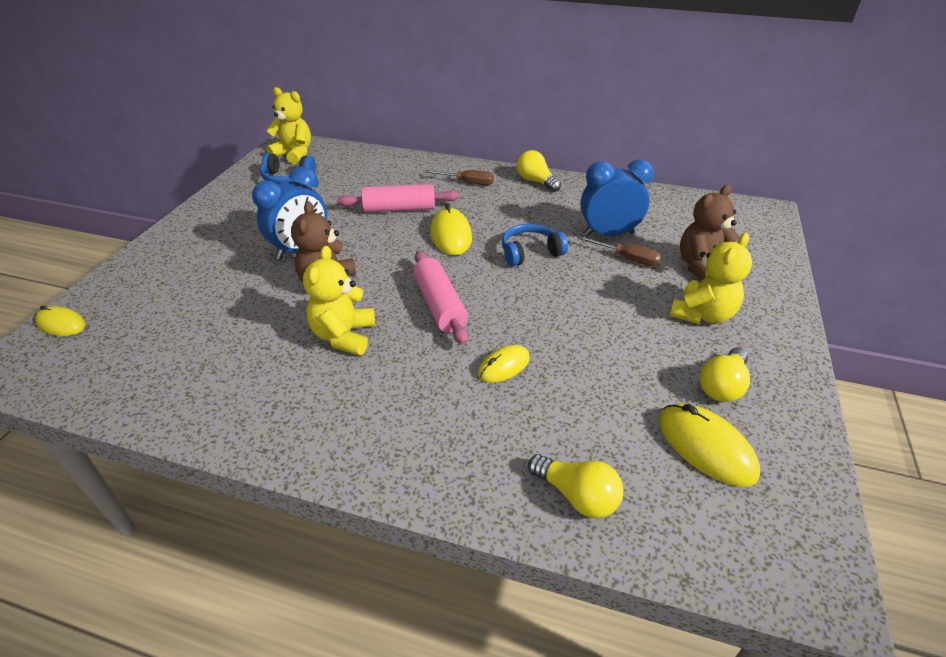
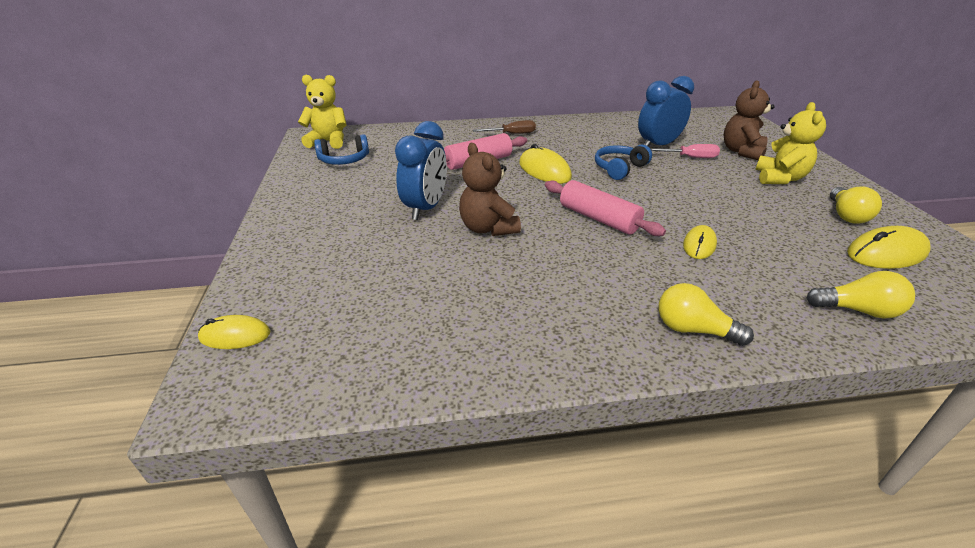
camera: 25 degrees left, 5 degrees down
yellow teddy bear [303,246,375,356] -> none
yellow light bulb [517,150,561,192] -> yellow light bulb moved to [658,283,754,346]
brown screwdriver [578,236,662,266] -> pink screwdriver [651,144,720,158]
yellow mouse [659,404,760,487] -> yellow mouse turned 45 degrees counterclockwise [847,226,931,269]

